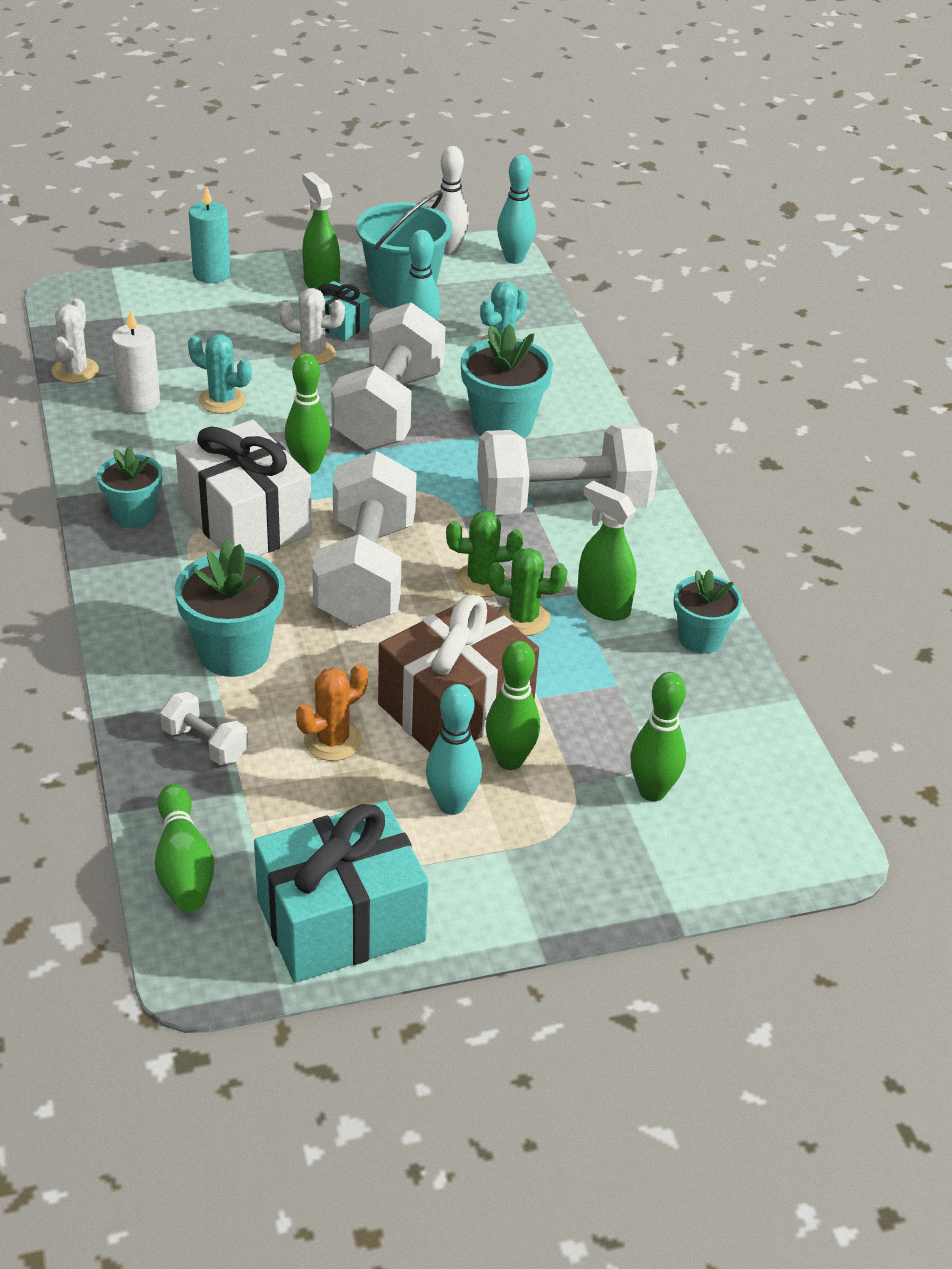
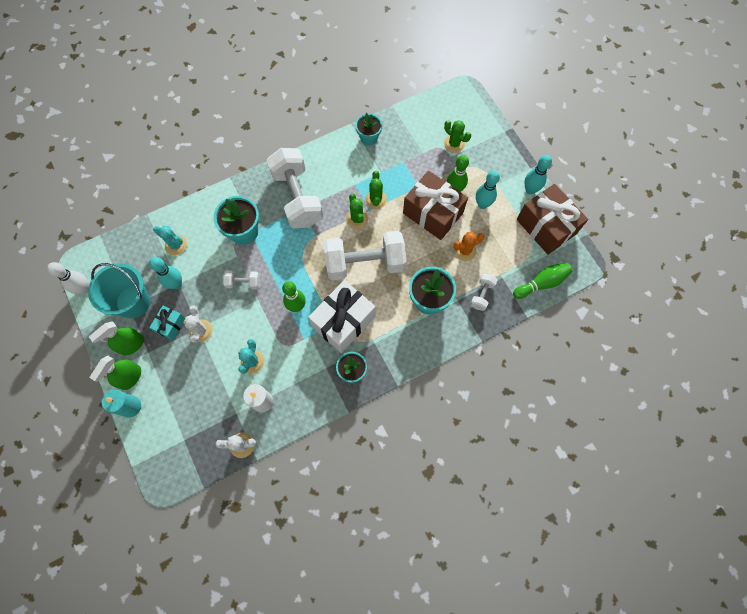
camera: 100 degrees left, 30 degrees up
turquoise gift [254,801,429,983] -> brown gift [517,184,588,255]
orange cactus [296,663,368,761] -> orange cactus turned 60 degrees counterclockwise [453,232,484,261]
white dumbbell [331,302,446,451] -> white dumbbell [223,270,260,290], size x0.44
turquoise bowling pin [497,155,536,264] -> turquoise bowling pin moved to [524,155,552,194]
green spray bottle [577,481,636,621] -> green spray bottle moved to [90,356,141,390]
green bowling pin [630,672,686,802] -> green cactus [444,120,471,153]

